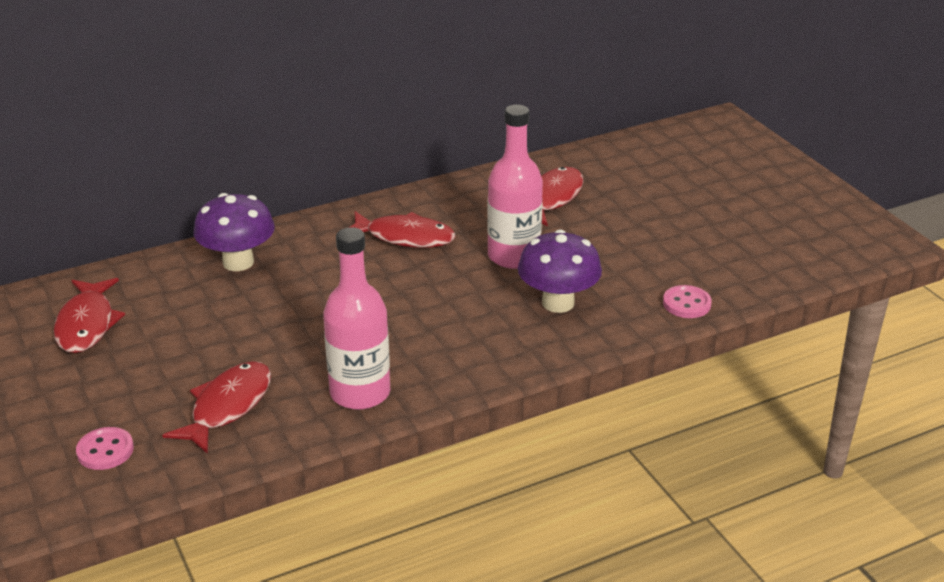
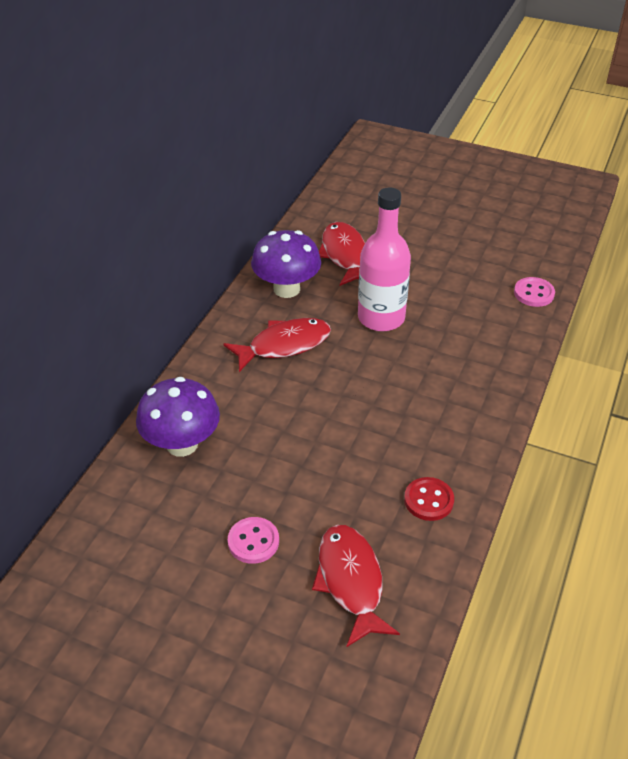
camera: 40 degrees left, 10 degrees up
red fish [53,278,125,353] -> none
pink button [76,427,134,470] -> pink button moved to [228,517,279,564]
pink bottle [323,227,390,410] -> red button [404,477,454,521]
purple mushroom [518,229,602,313] -> purple mushroom moved to [251,230,321,298]

